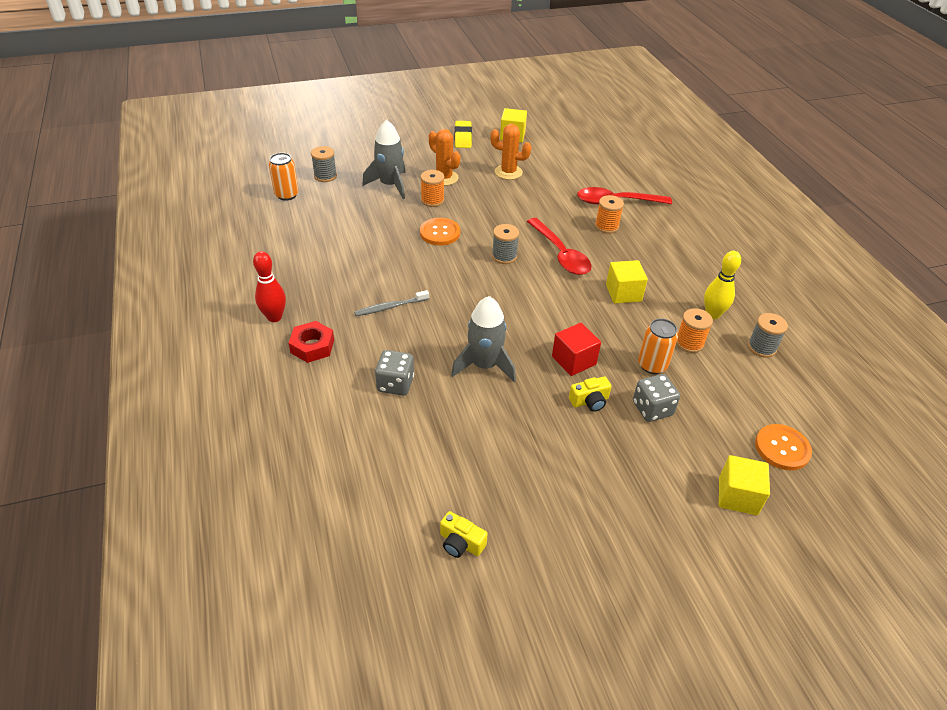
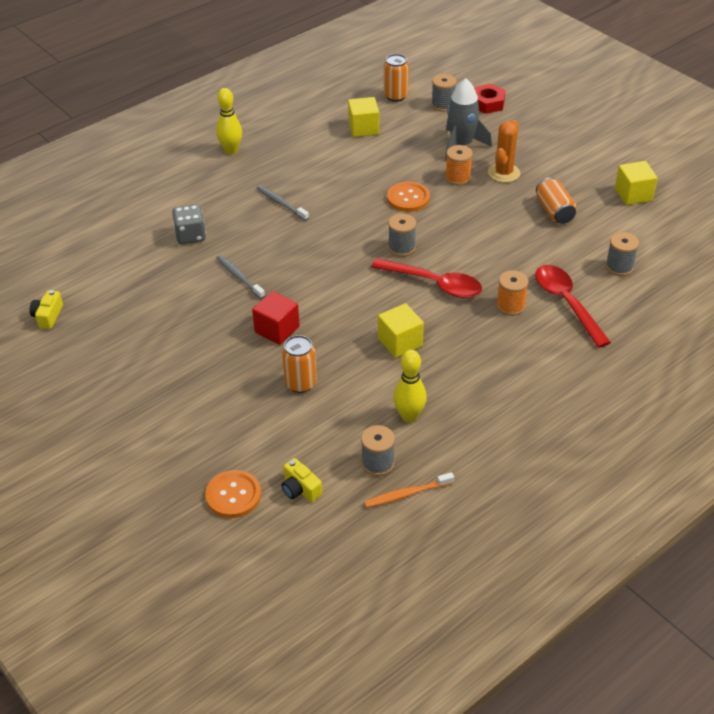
camera: 70 degrees right, 0 degrees up
red bowling pin [253,251,286,322] -> yellow bowling pin [216,88,242,154]
red nut [289,321,334,363] -> red nut moved to [474,84,506,114]
grey rocket [451,296,516,382] -> grey toothbrush [216,255,265,299]
yellow eraser [455,121,472,148] -> none
orange cactus [490,124,531,180] -> orange can [536,177,577,224]
red spoon [527,218,592,275] -> red spoon turned 105 degrees counterclockwise [371,258,482,298]
yellow camera [569,376,612,412] -> yellow camera moved to [282,458,322,502]
grey dice [633,374,680,422] -> none
orange spool [676,308,713,353] -> none
yellow cube [719,455,770,515] -> yellow cube moved to [348,97,379,137]
none -> orange toothbrush [364,472,454,508]
none -> grey spool [606,232,639,276]

